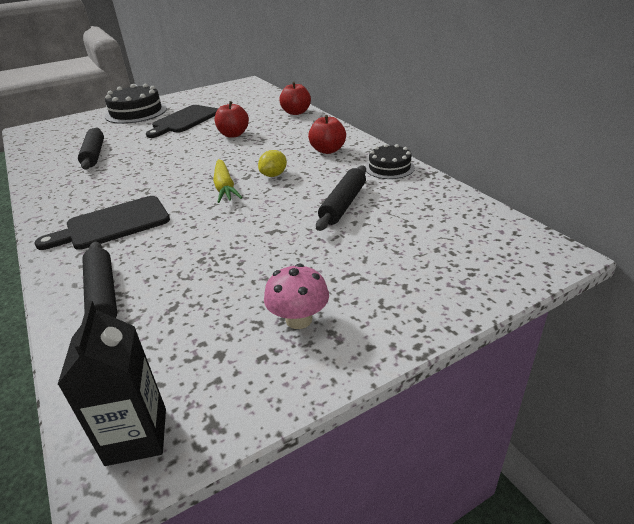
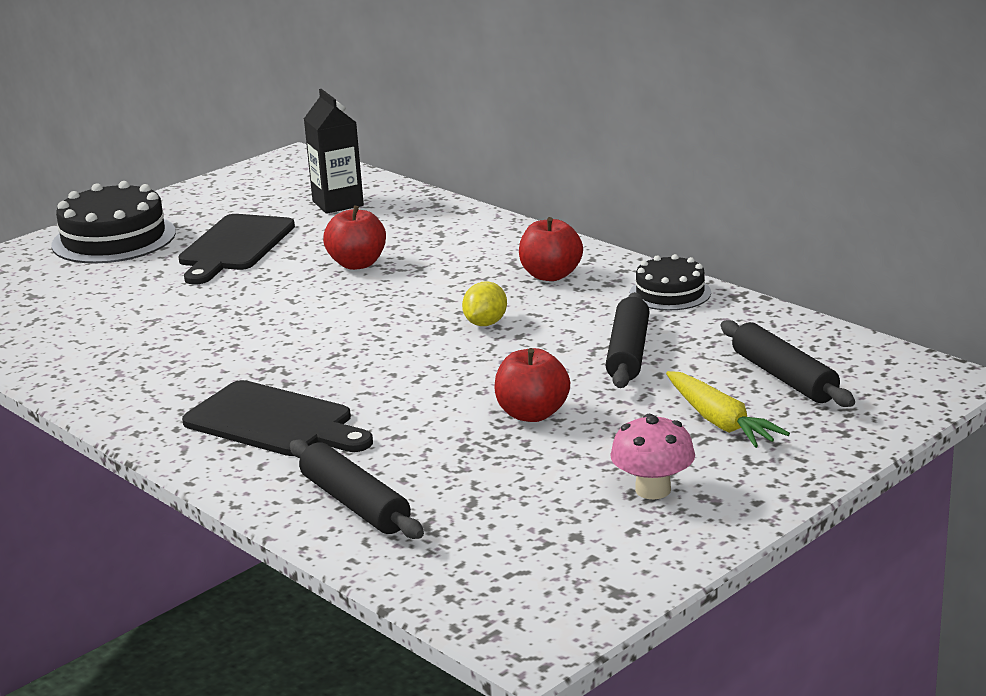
camera: 15 degrees left, 10 degrees down
black cutting board [34,196,170,250] -> black cutting board turned 105 degrees counterclockwise [182,380,373,456]
black carton [57,301,166,466] -> black carton moved to [304,89,364,214]
black rolling pin [78,128,104,169] -> black rolling pin moved to [721,320,855,407]
yellow carrot [213,159,242,203] -> yellow carrot moved to [666,371,790,448]
red apple [279,82,311,115] -> red apple moved to [494,348,570,422]

